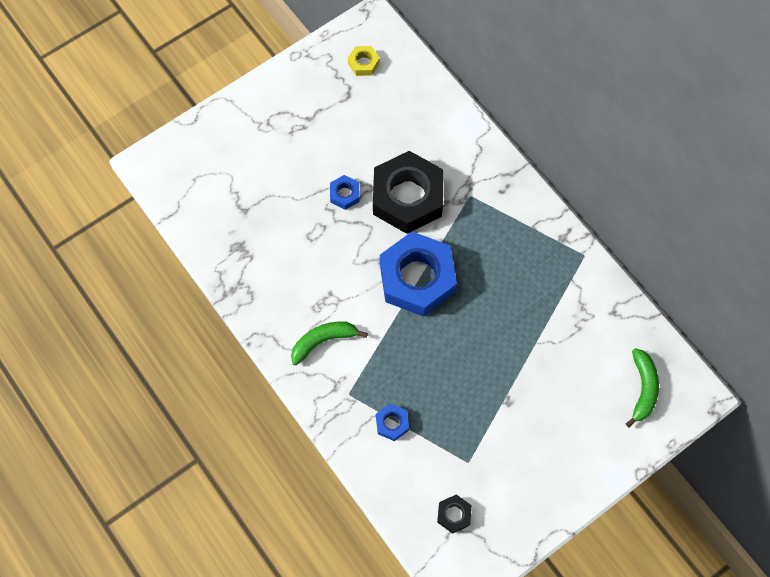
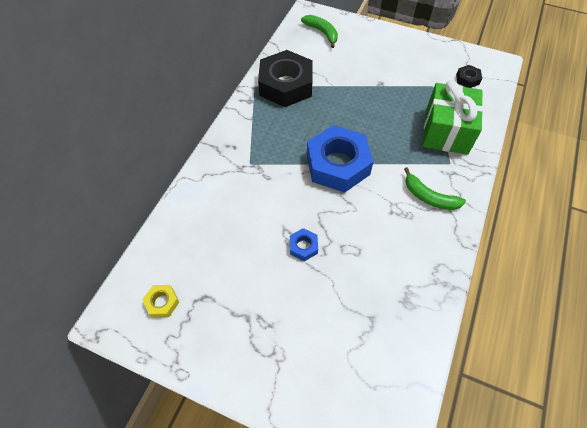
camera: 120 degrees left, 10 degrees down
black nut [373,151,444,234] -> black nut moved to [258,50,313,107]
blue nut [376,403,409,441] -> green gift [423,80,483,155]
green banana [626,348,659,428] -> green banana turned 75 degrees clockwise [301,15,338,48]

